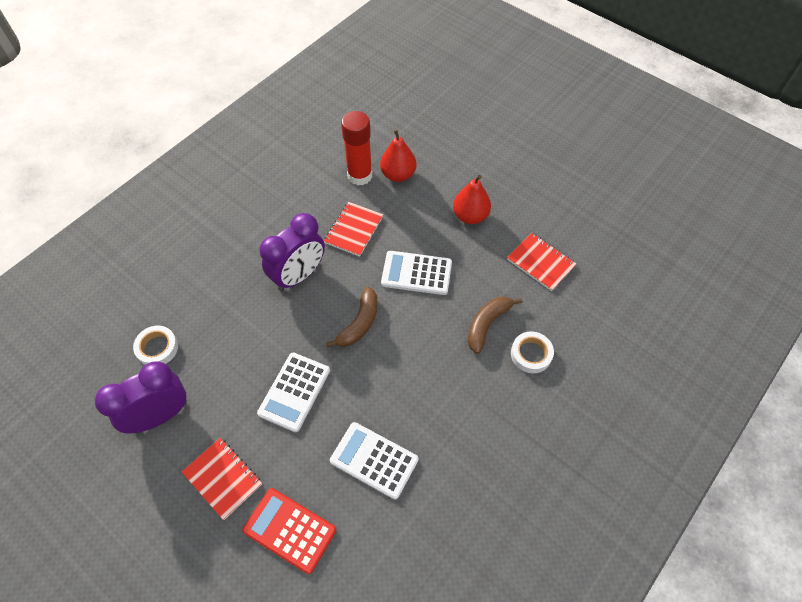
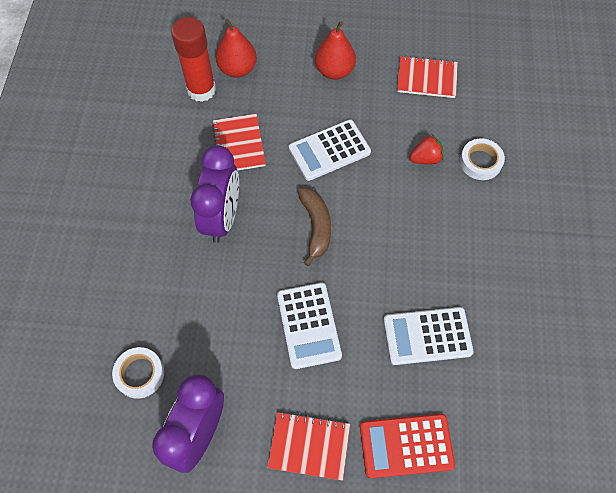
camera: 35 degrees left, 5 degrees up
brown banana [468,297,522,354] -> red strawberry [409,134,444,164]

